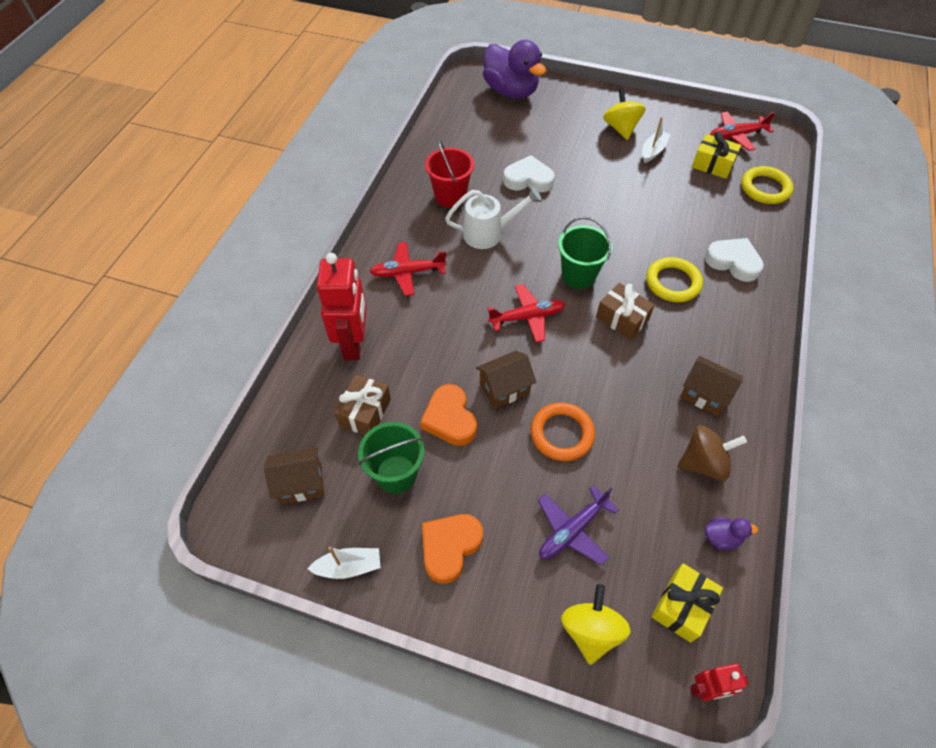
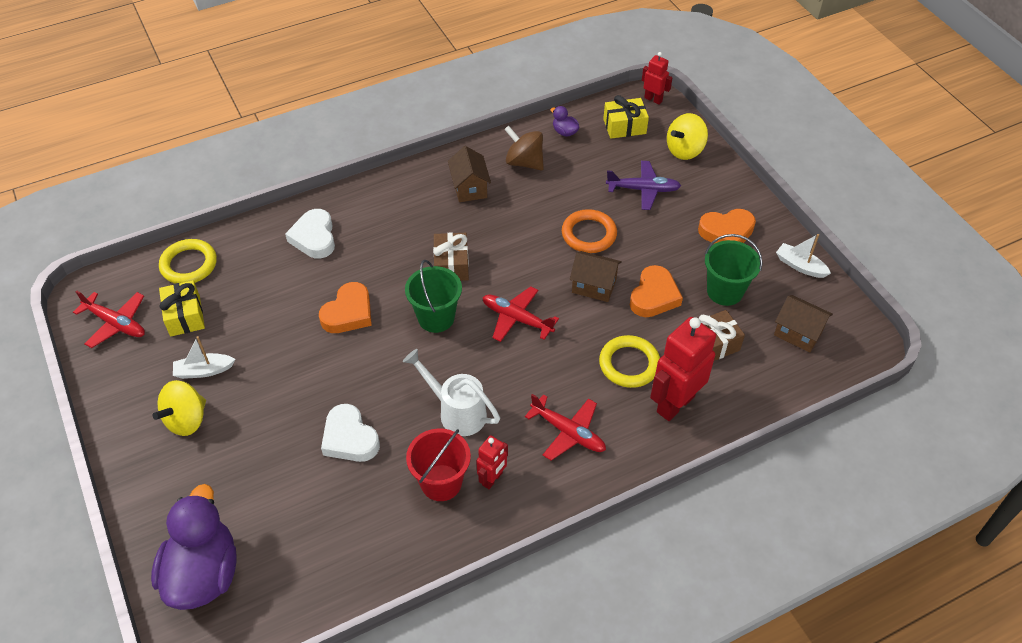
camera: 135 degrees left, 5 degrees down
yellow ring [646,257,703,302] -> yellow ring moved to [599,335,660,388]
none -> orange heart [319,282,372,333]
none -> red robot [476,435,508,489]

